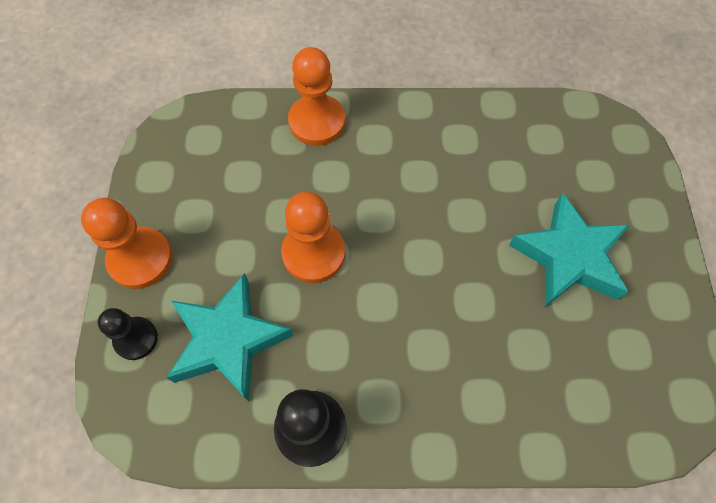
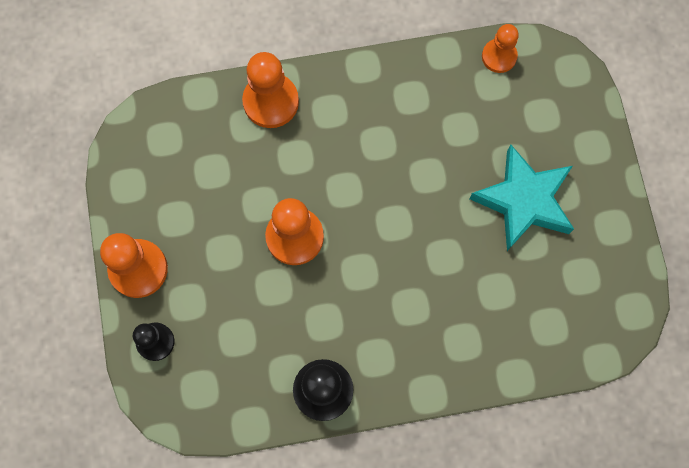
camera: 10 degrees left, 10 degrees up
turquoise star [167,273,293,401] -> none
none -> orange pawn [482,24,519,73]

